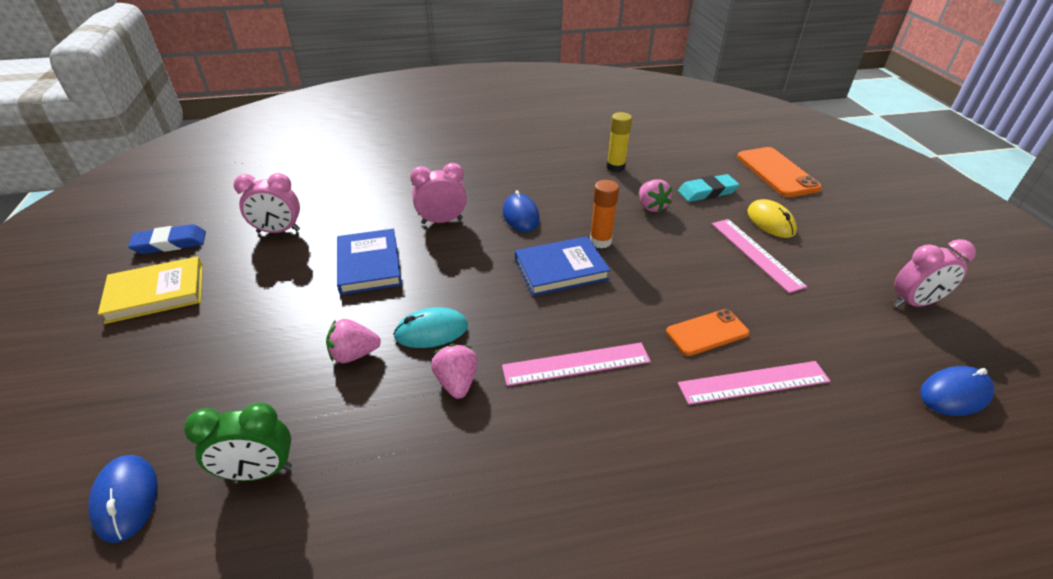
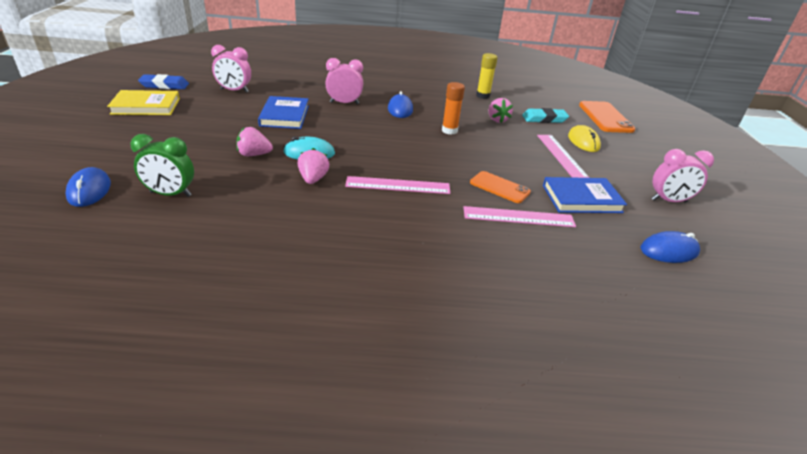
camera: 10 degrees right, 5 degrees down
blue book [515,236,611,296] -> blue book moved to [543,177,627,213]
orange phone [666,309,750,356] -> orange phone turned 45 degrees clockwise [470,171,531,203]

